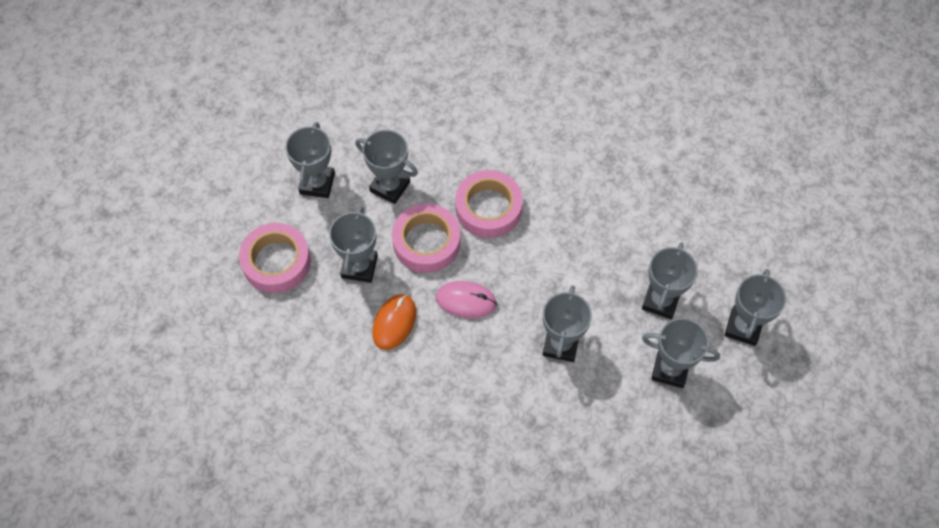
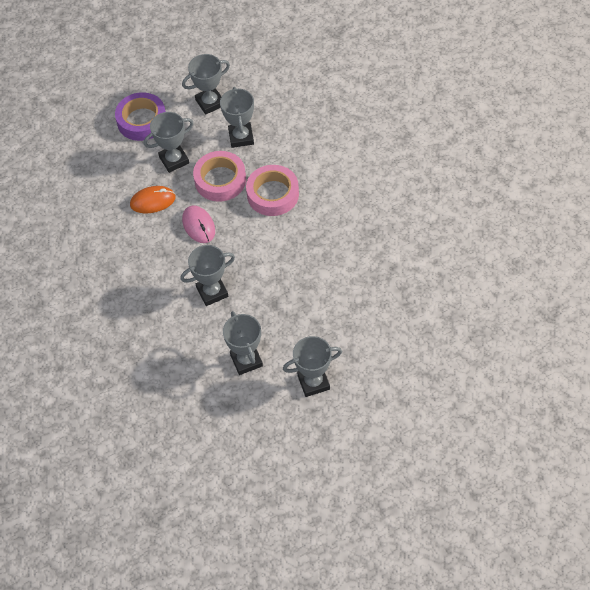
camera: 55 degrees right, 5 degrees down
pink tape [239,223,311,293] -> purple tape [115,92,166,141]
grey trophy [642,242,698,319] -> none

